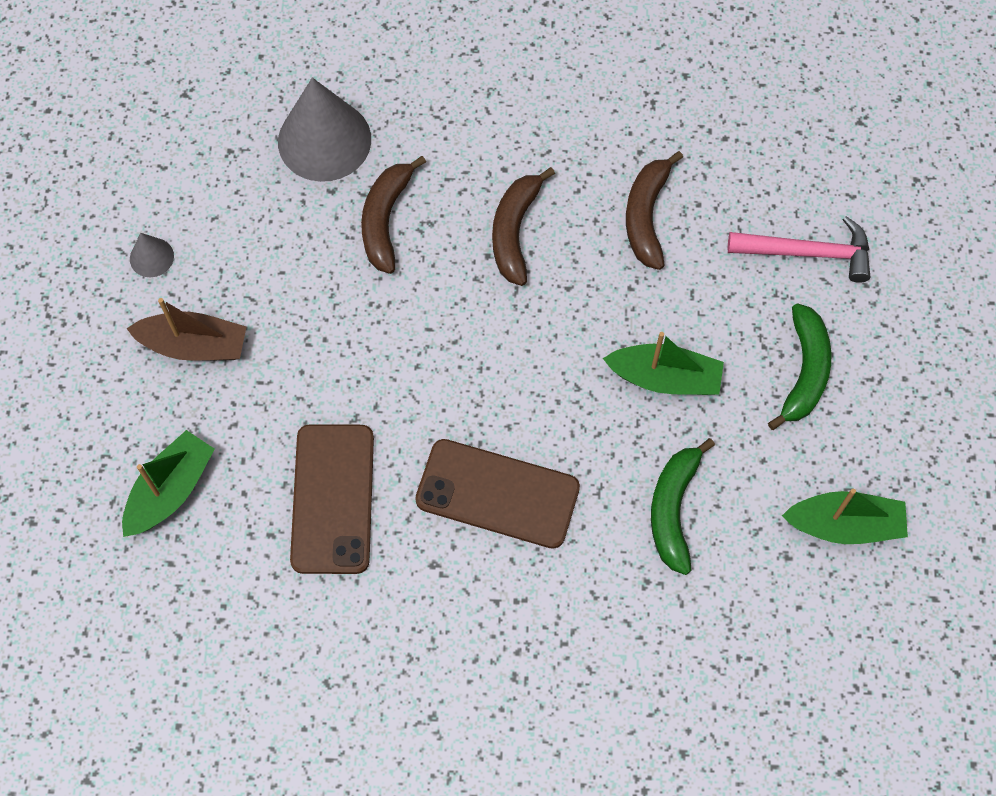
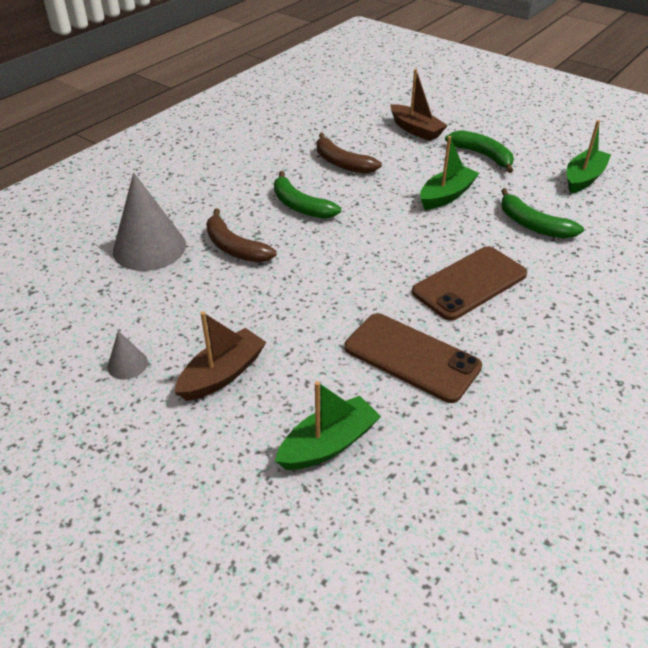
camera: 55 degrees left, 25 degrees down
green boat [122,430,215,537] -> green boat turned 75 degrees clockwise [275,381,381,470]
brown banana [492,167,555,286] -> green banana [274,171,341,219]
pink hammer [728,216,870,283] -> brown boat [390,69,448,141]

